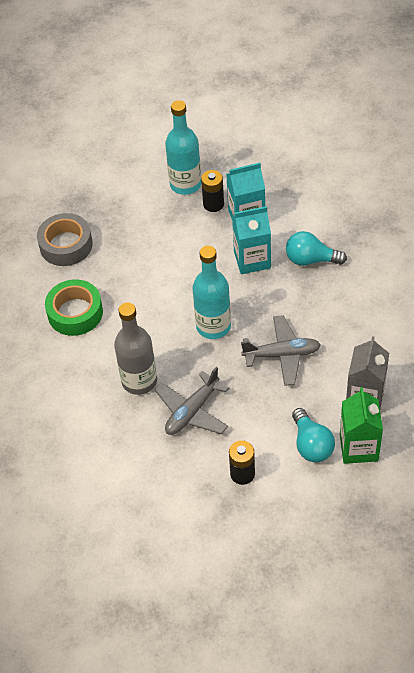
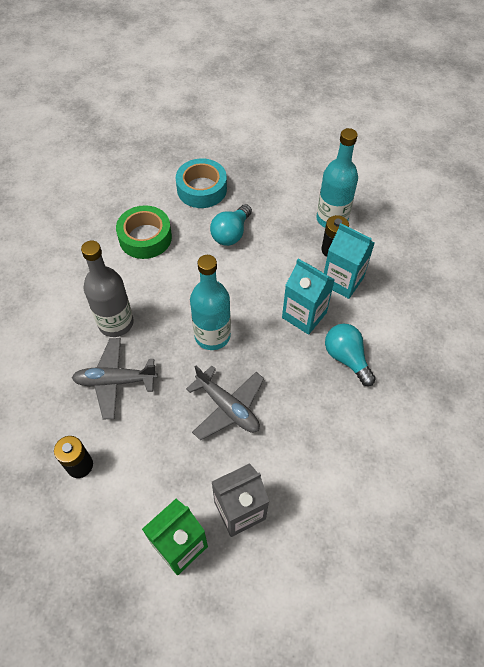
camera: 45 degrees right, 5 degrees up
grey tape [37,213,93,266] -> turquoise tape [176,158,227,208]
turquoise light bulb [292,408,335,462] -> turquoise light bulb moved to [210,204,252,246]

